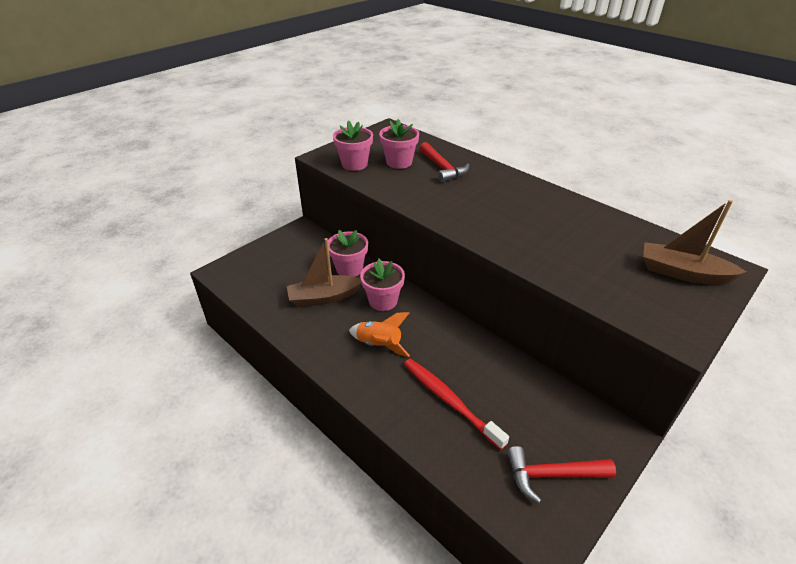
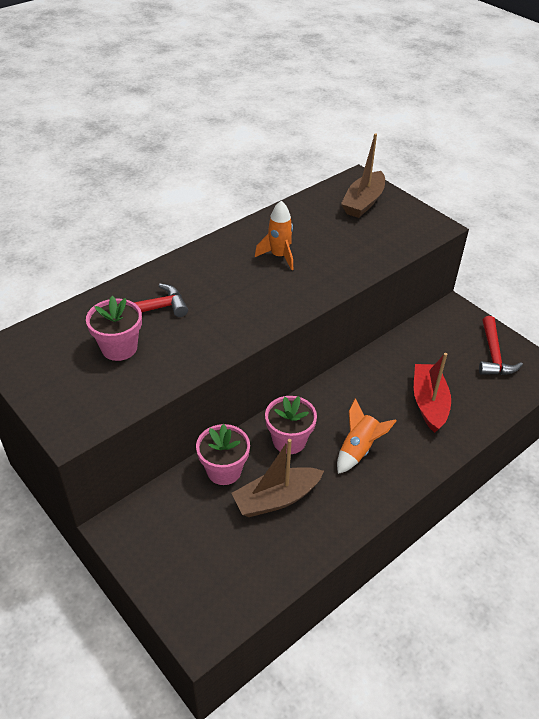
camera: 85 degrees left, 5 degrees up
brown boat [287,238,361,307] -> brown boat turned 75 degrees clockwise [231,439,324,517]
pink flower pot [333,120,373,171] -> none
red toothbrush [404,359,509,450] -> red boat [414,353,451,433]
none -> orange rocket [255,201,293,270]

